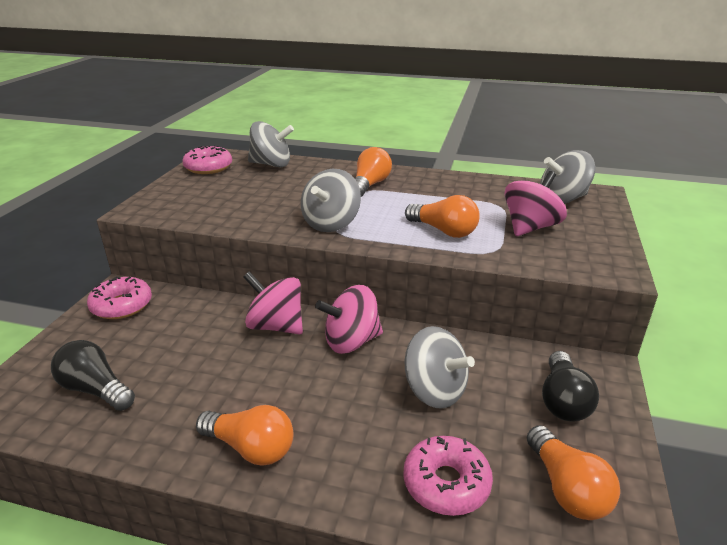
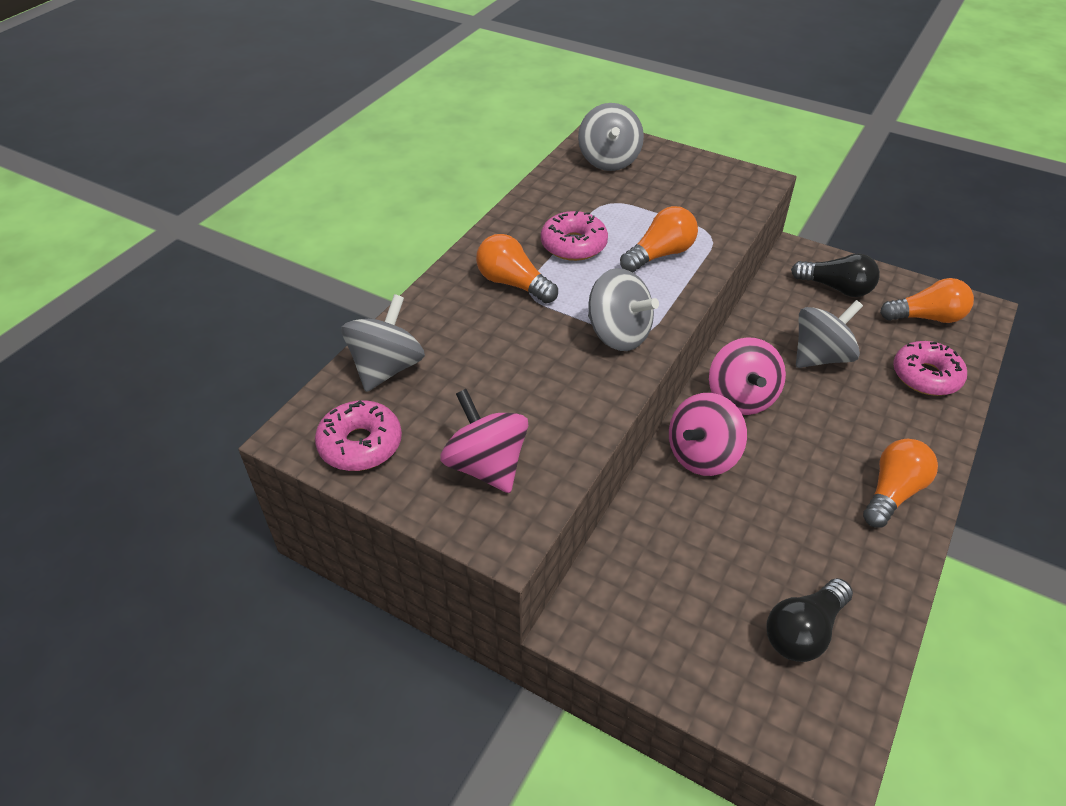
camera: 75 degrees left, 15 degrees up
pink donut [87,277,152,319] -> pink donut moved to [541,211,608,261]
pink spinning top [504,171,567,236] -> pink spinning top moved to [440,389,528,493]

